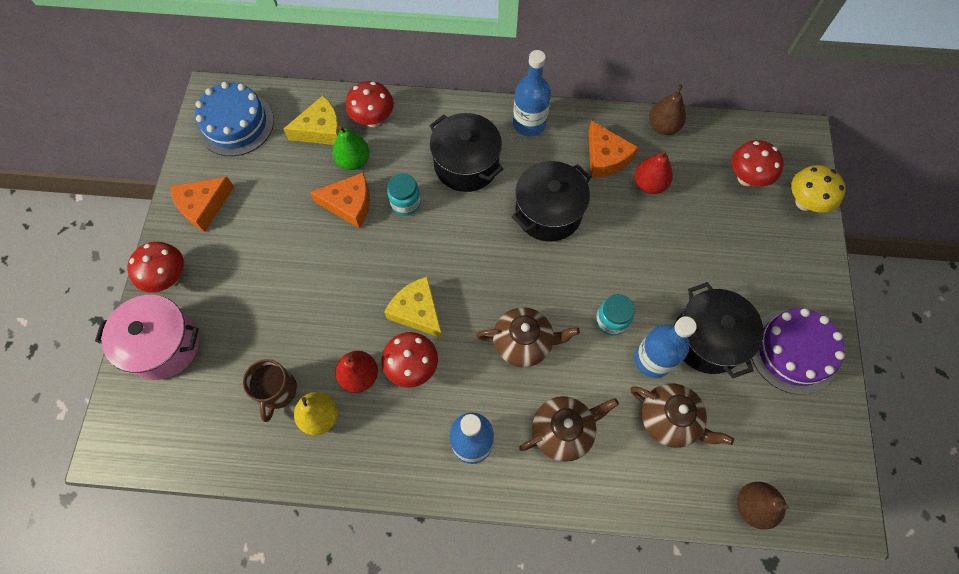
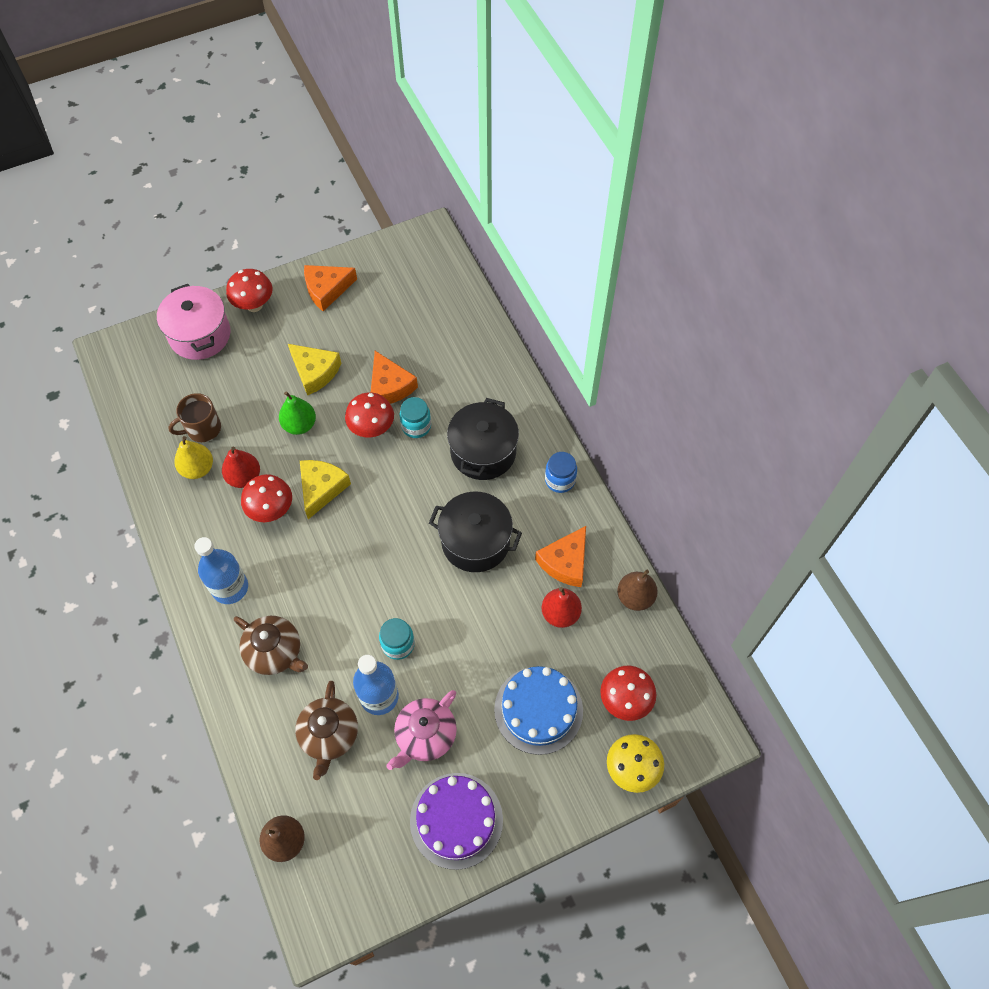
camera: 60 degrees right, 5 degrees down
orange cheese [170,177,234,232] -> orange cheese turned 45 degrees counterclockwise [304,265,357,311]
blue cake [195,82,274,156] -> blue cake moved to [494,666,583,755]
yellow cheese [283,95,340,145] -> yellow cheese moved to [288,344,341,396]
green pear [332,126,370,170] -> green pear moved to [279,391,316,435]
red mushroom [346,81,394,127] -> red mushroom moved to [345,392,394,437]
brown teapot [476,307,580,367] -> none
blue bottle [513,50,551,136] -> blue jar [545,452,577,493]
black pot [674,282,764,378] -> pink teapot [386,690,457,770]

